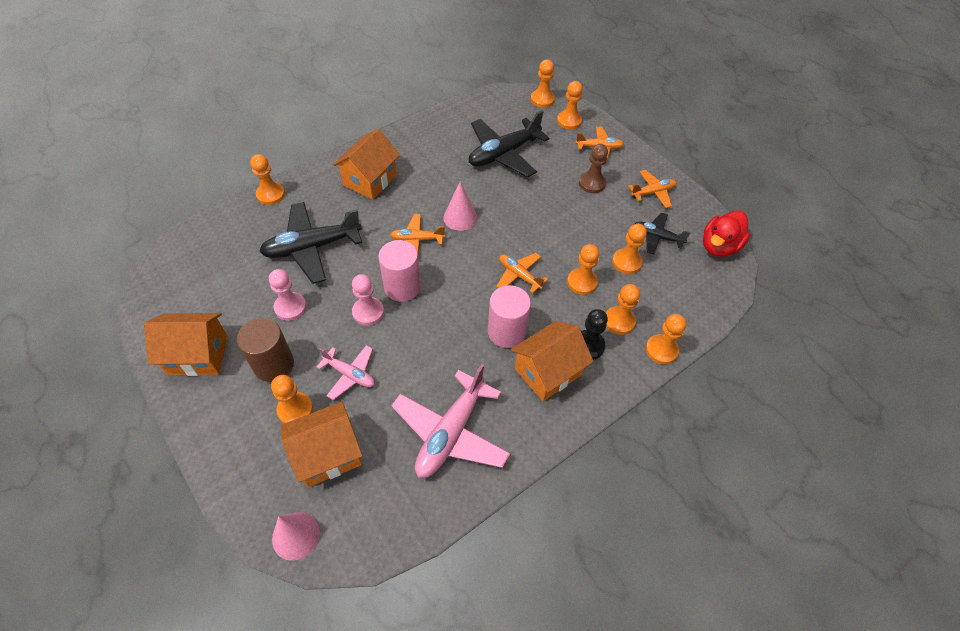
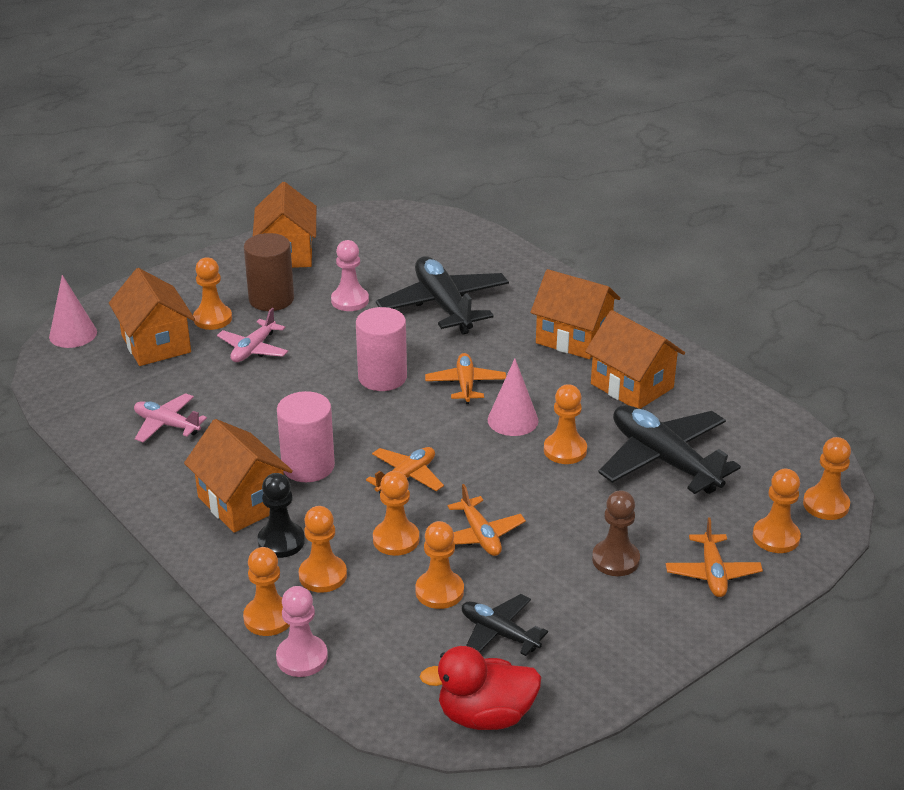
camera: 90 degrees right, 20 degrees down
orange pawn [250,154,285,205] -> orange pawn moved to [544,384,587,464]
pink pawn [352,274,384,326] -> pink pawn moved to [276,586,328,677]
pink plane [391,364,510,478] -> pink plane [134,393,207,443], size x0.55
orange plane [628,170,676,208] -> orange plane moved to [448,484,526,556]
black plane [635,213,691,254] -> black plane turned 75 degrees counterclockwise [462,594,548,656]
red duck [703,210,751,257] -> red duck turned 45 degrees counterclockwise [420,646,541,730]
none -> orange house [585,310,685,409]

